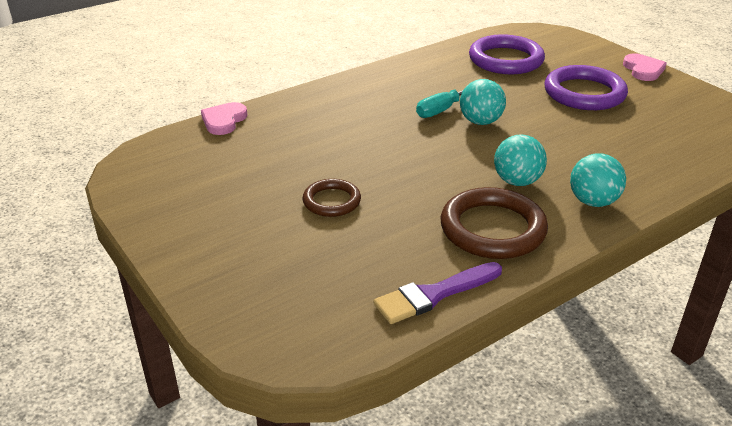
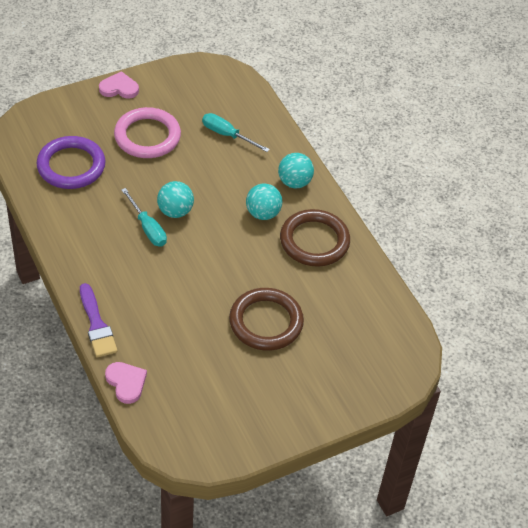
camera: 85 degrees left, 15 degrees up
pink heart [201,102,248,135] -> pink heart turned 150 degrees counterclockwise [105,362,147,404]
brown ring [303,179,361,217] -> brown ring [229,288,304,351], size x1.73
purple brush [374,262,502,324] -> purple brush moved to [80,283,118,357]
purple ring [544,65,628,110] -> pink ring [114,107,181,158]
none -> turquoise screwdriver [202,113,270,152]

